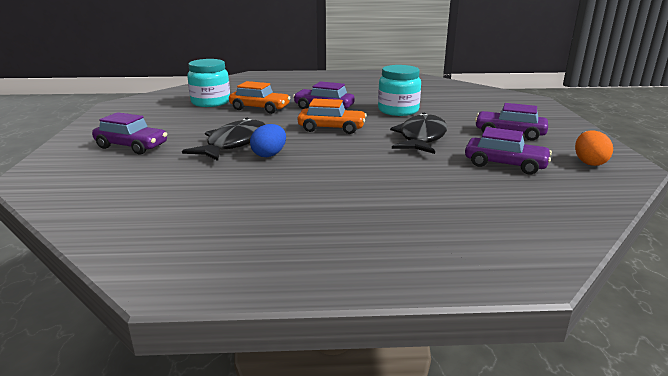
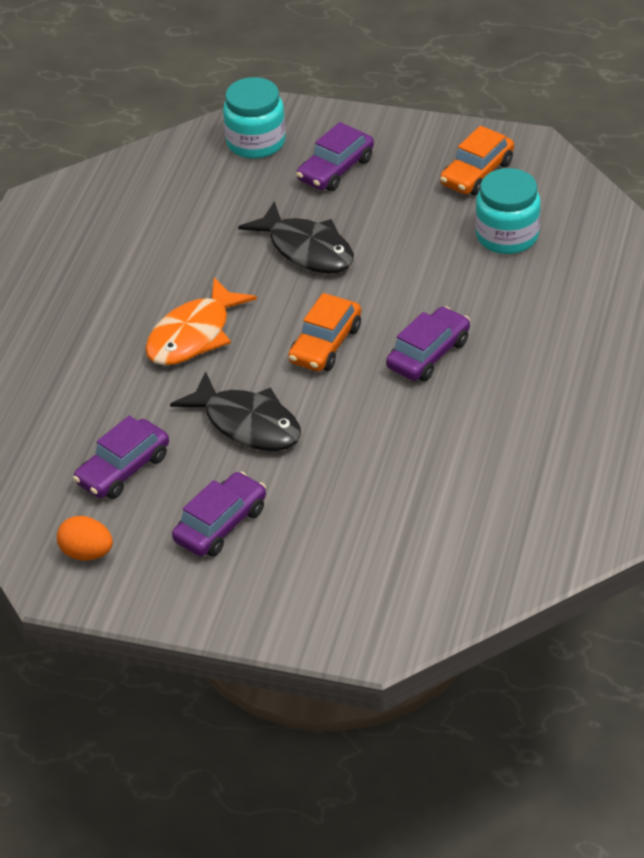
camera: 110 degrees right, 20 degrees up
orange car [229,81,291,114] -> orange car moved to [440,126,514,195]
blue egg [250,124,286,157] -> none
turquoise jar [378,65,421,116] -> turquoise jar moved to [223,77,286,159]
none -> orange fish [145,277,257,366]

